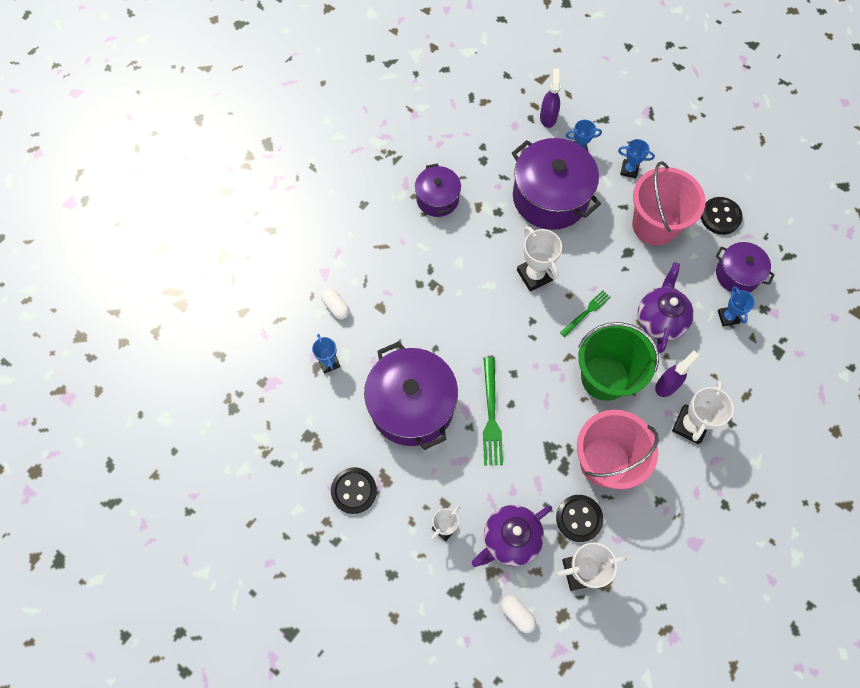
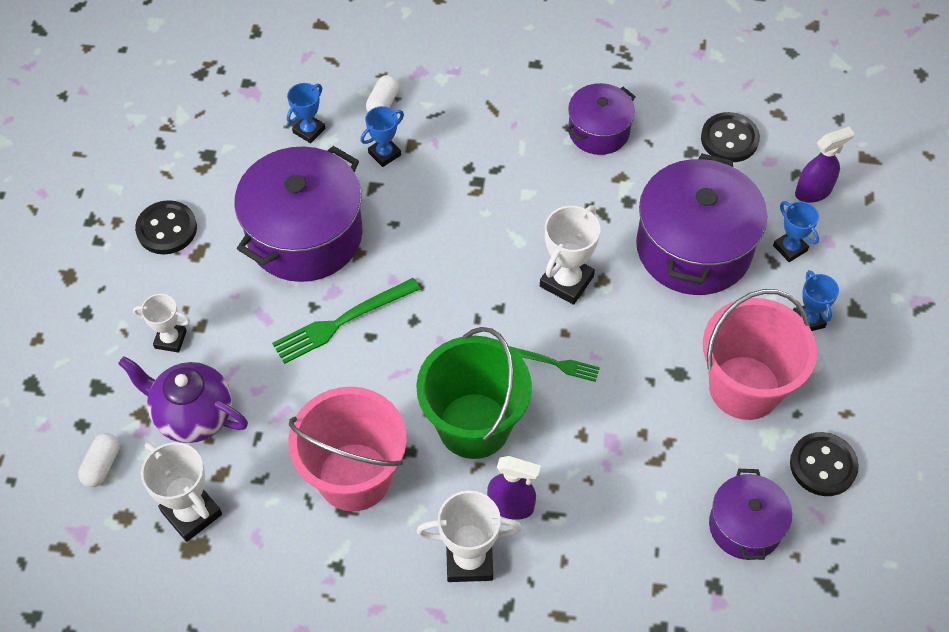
camera: 60 degrees right, 10 degrees down
black button [556,495,603,542] -> black button moved to [701,112,760,162]
purple teapot [638,262,693,353] -> none
blue trophy [718,286,755,326] -> blue trophy moved to [360,106,404,167]

